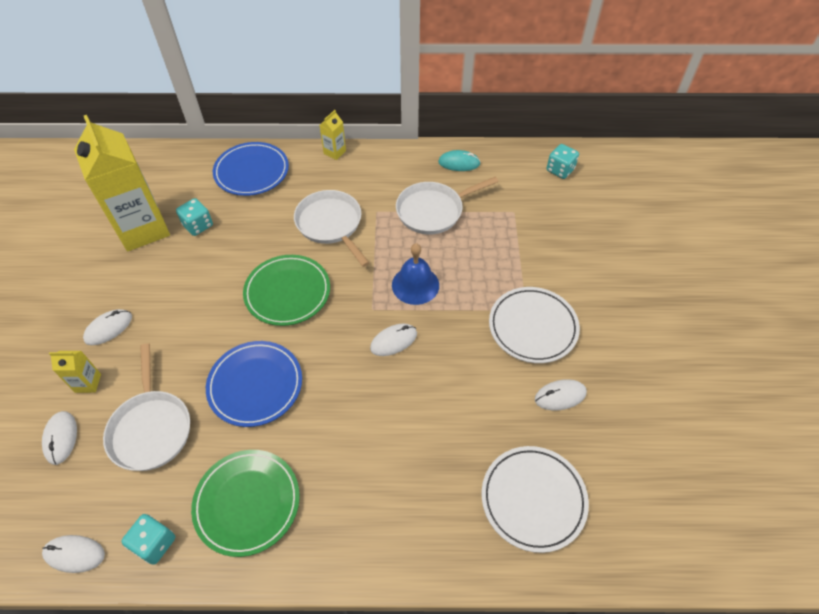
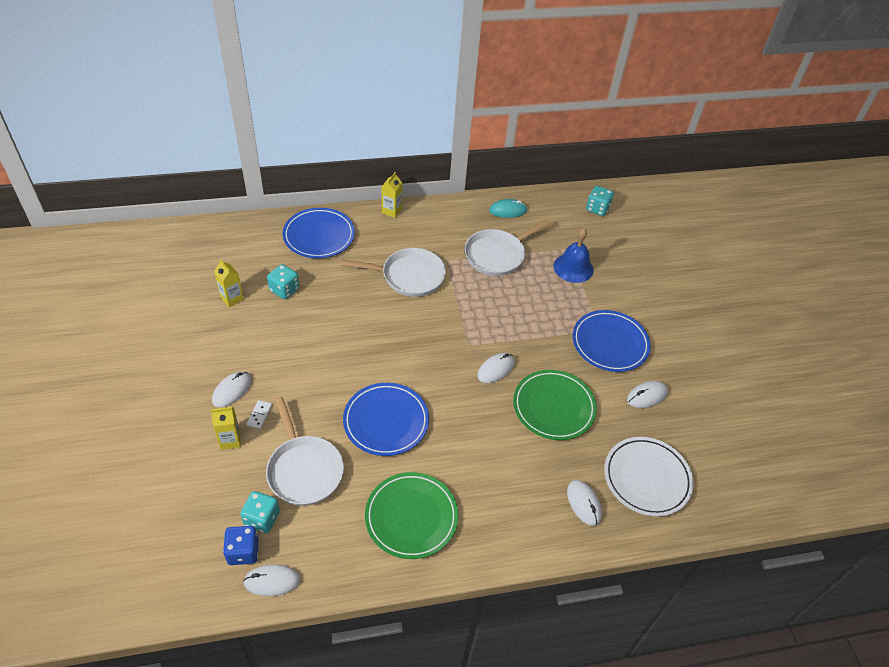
camera: 15 degrees left, 5 degrees down
white mouse [42,411,77,465] -> white mouse moved to [567,480,602,526]
yellow carton [74,115,170,251] -> yellow carton [214,259,244,308], size x0.41
turquoise dice [121,514,175,565] -> turquoise dice moved to [240,491,280,533]
green plate [243,255,330,326] -> green plate moved to [513,370,597,440]
white pan [294,190,369,267] -> white pan turned 135 degrees clockwise [342,248,446,297]
blue bell [392,244,439,305] -> blue bell moved to [554,228,594,283]
white plate [489,287,580,363] -> blue plate [572,310,651,372]
none -> blue dice [223,526,259,565]
none -> white domino [247,400,272,429]

